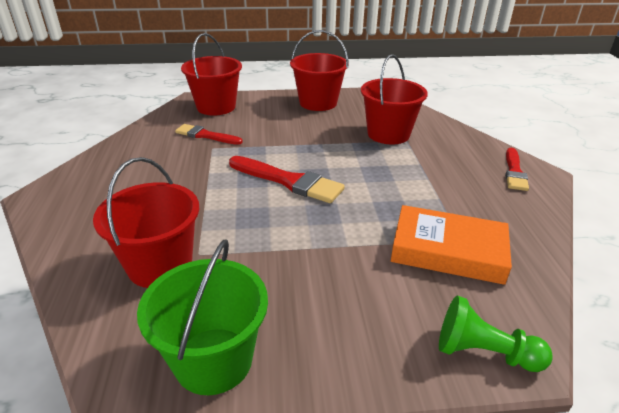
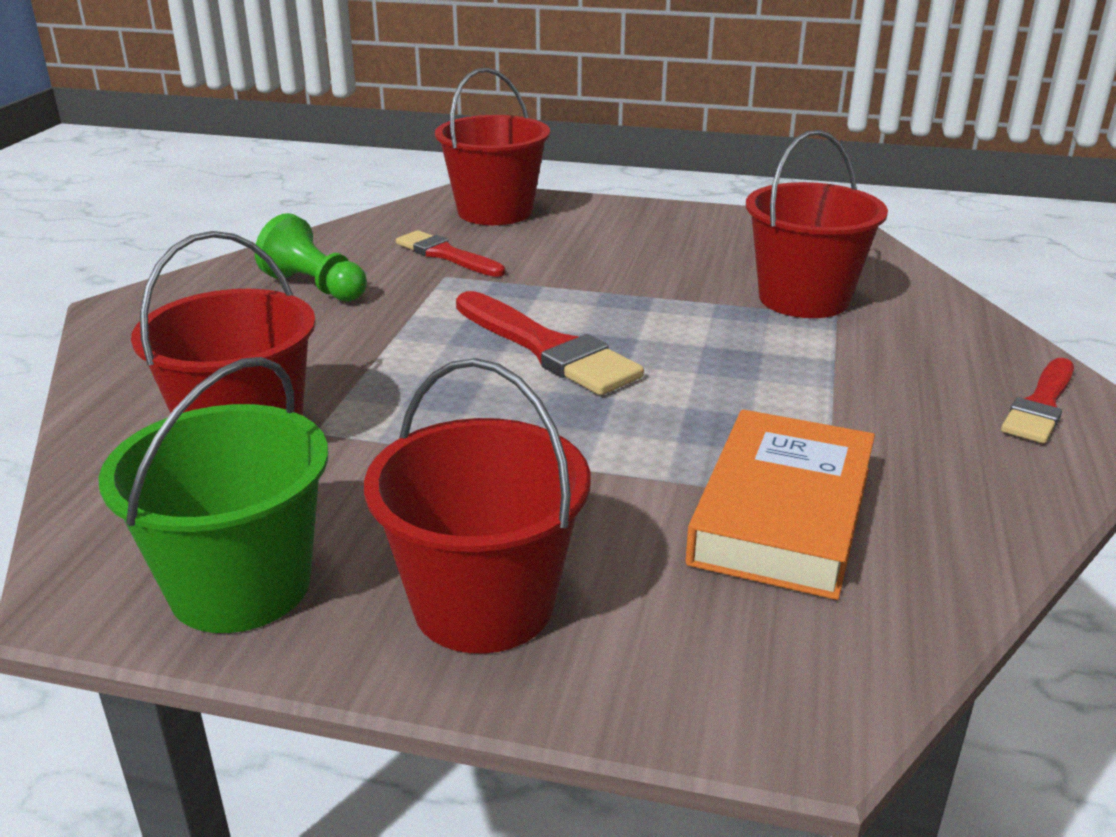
camera: 20 degrees right, 5 degrees down
red bucket [290,30,349,111] -> red bucket moved to [364,358,591,654]
orange book [391,205,512,285] -> orange book turned 75 degrees clockwise [686,409,875,600]
green pawn [439,295,553,372] -> green pawn moved to [255,213,367,302]

